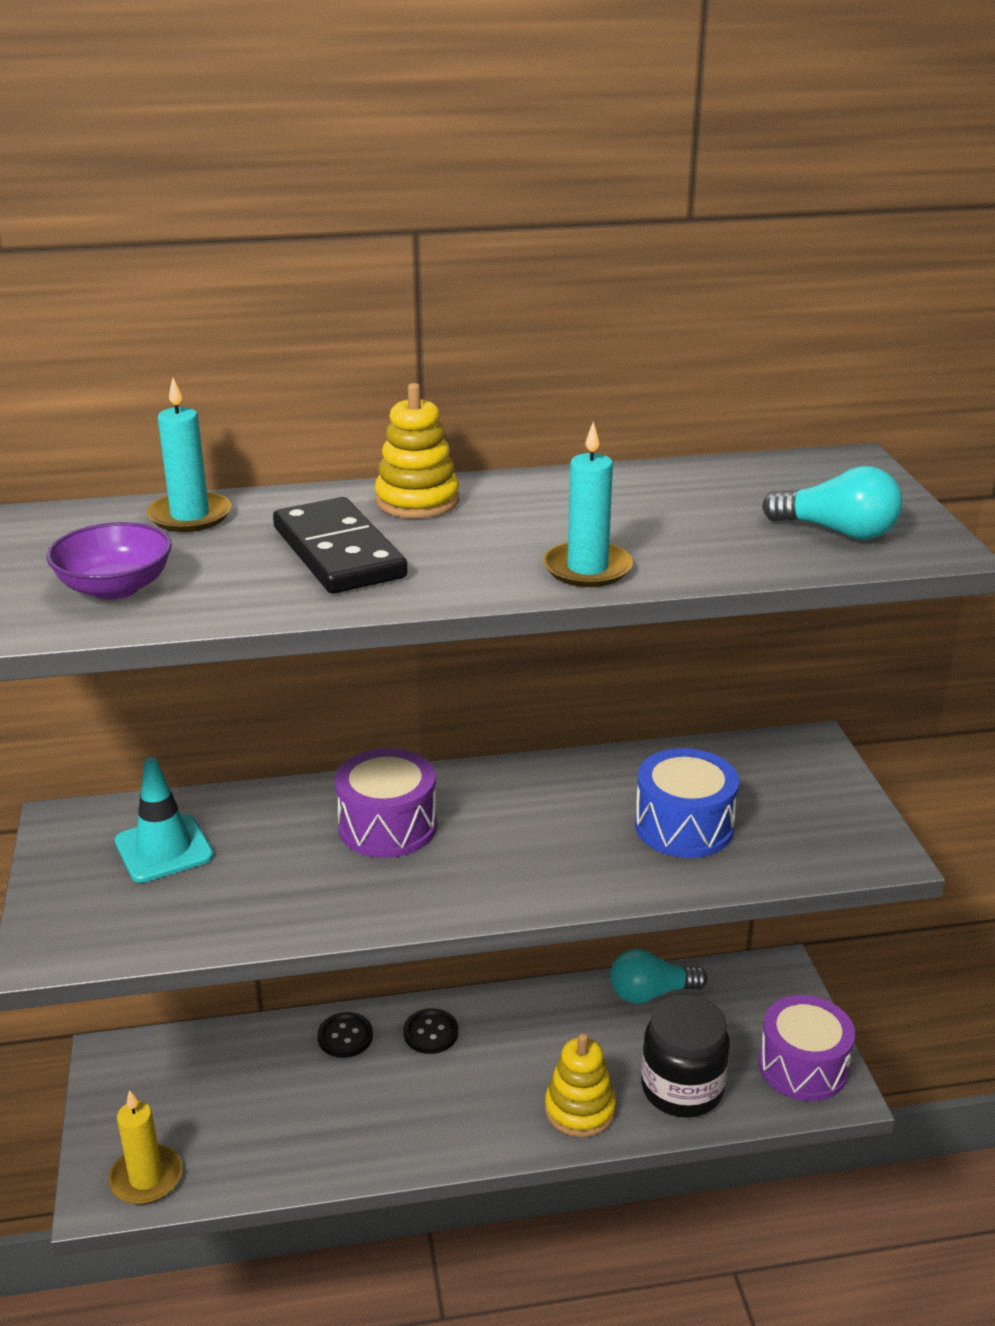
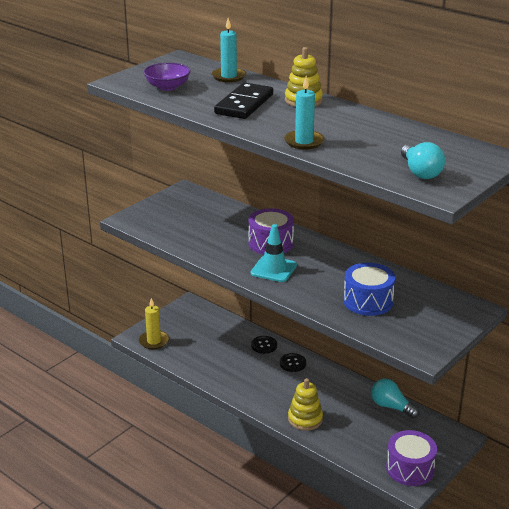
camera: 50 degrees right, 0 degrees up
turquoise traffic cone [115,757,214,883] -> turquoise traffic cone moved to [251,224,297,282]
black jar [641,995,730,1118] -> none

